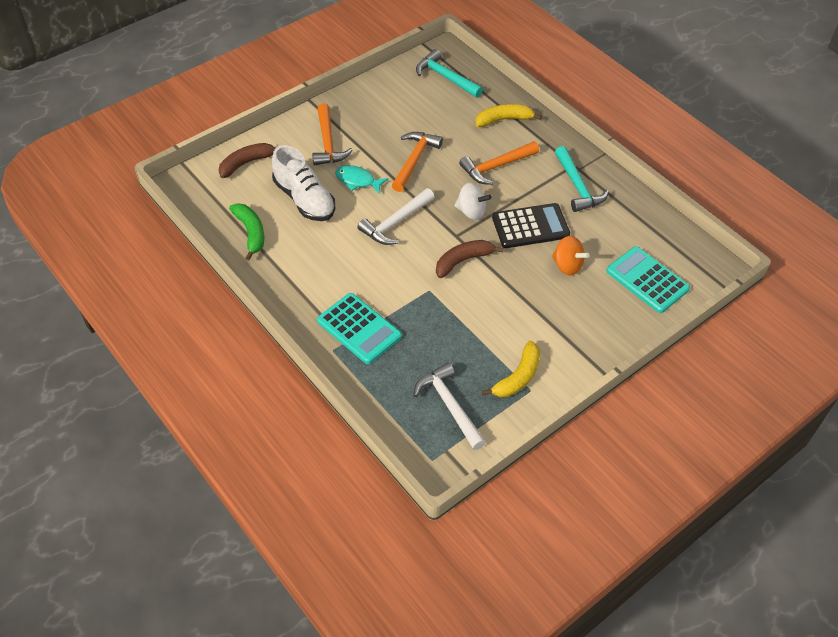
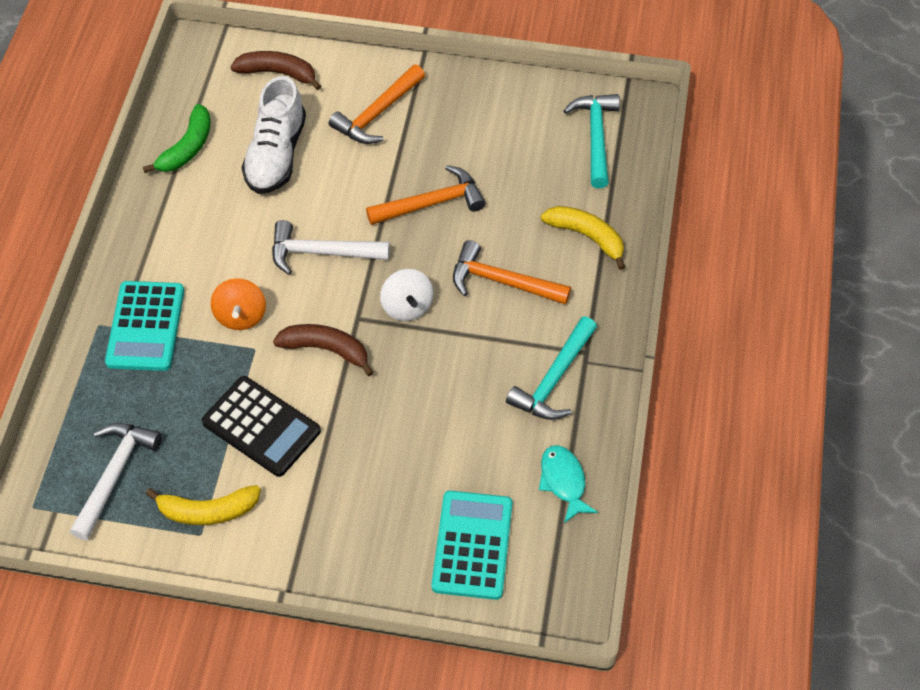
camera: 50 degrees right, 5 degrees up
turquoise fish [335,165,389,193] -> turquoise fish moved to [539,445,598,523]
black calculator [492,203,570,248] -> black calculator moved to [202,376,321,477]
orange spinning top [552,236,590,275] -> orange spinning top moved to [211,278,266,330]

